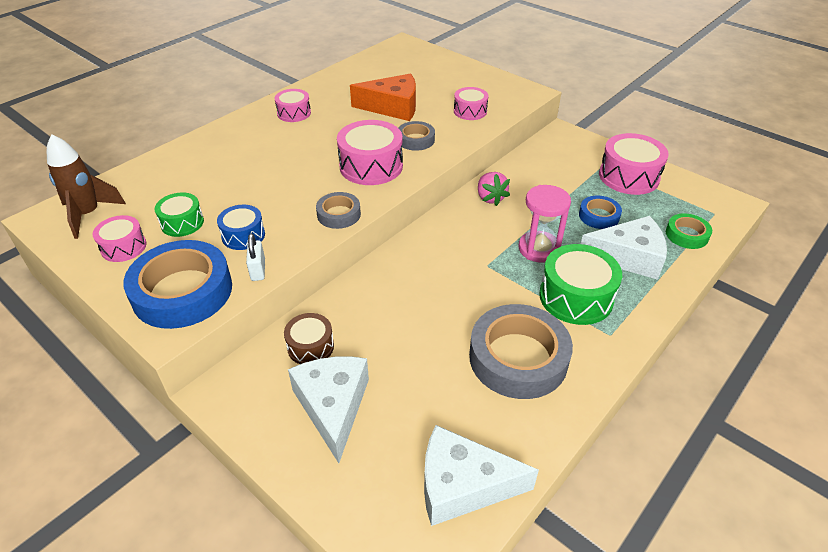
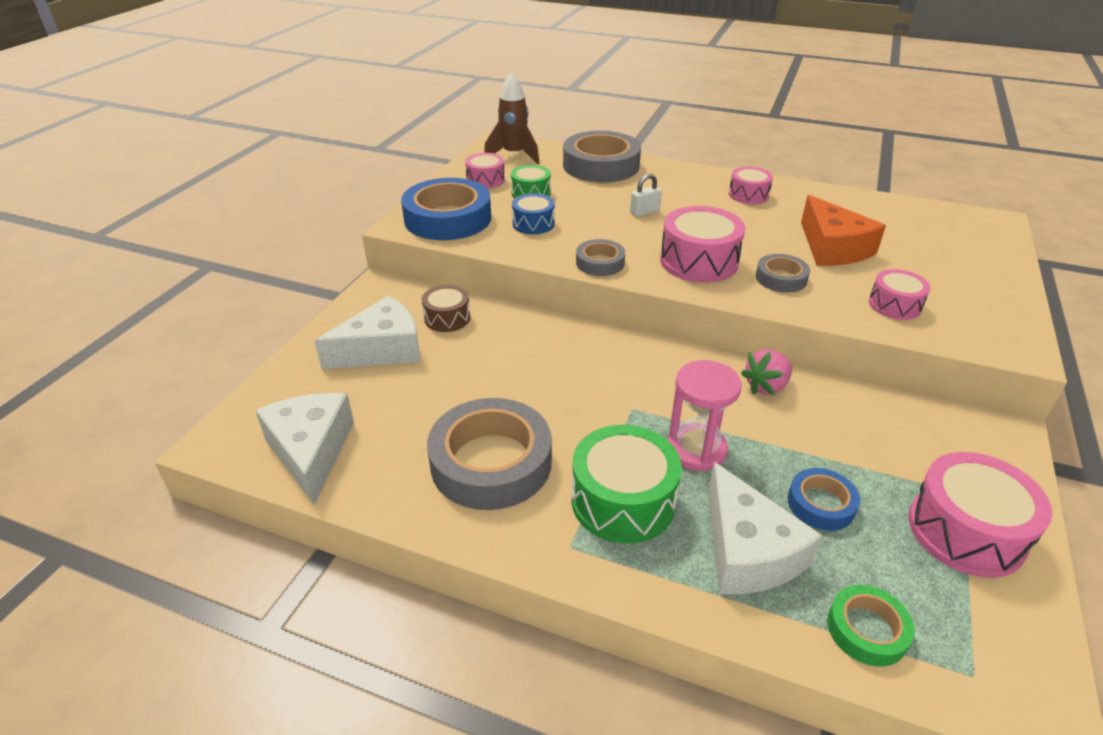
camera: 70 degrees right, 5 degrees down
white padlock [246,234,265,281] -> white padlock moved to [630,174,662,217]
none -> grey tape [563,131,641,182]

